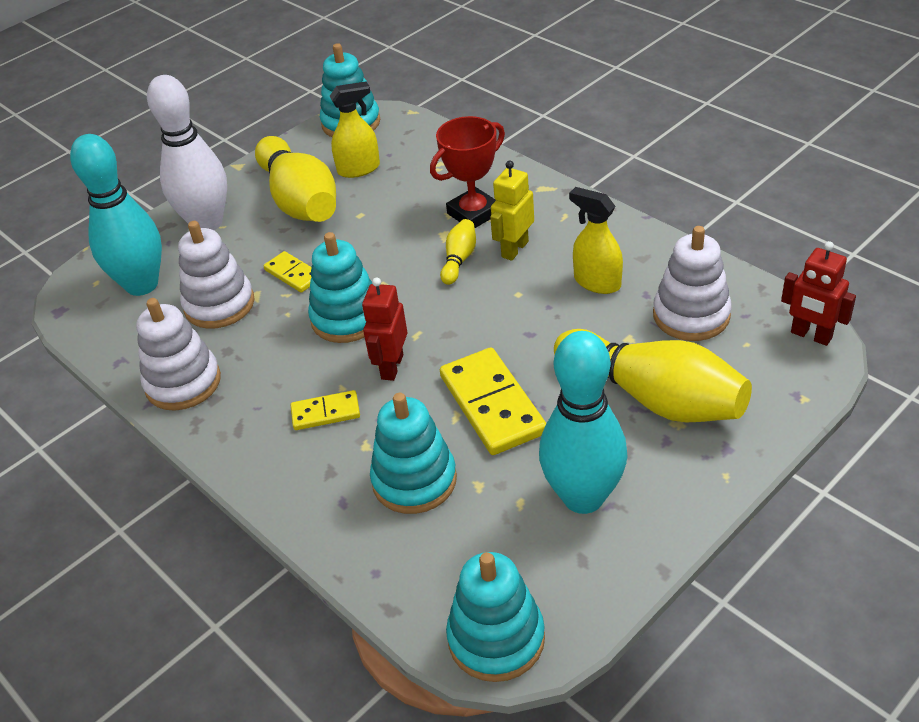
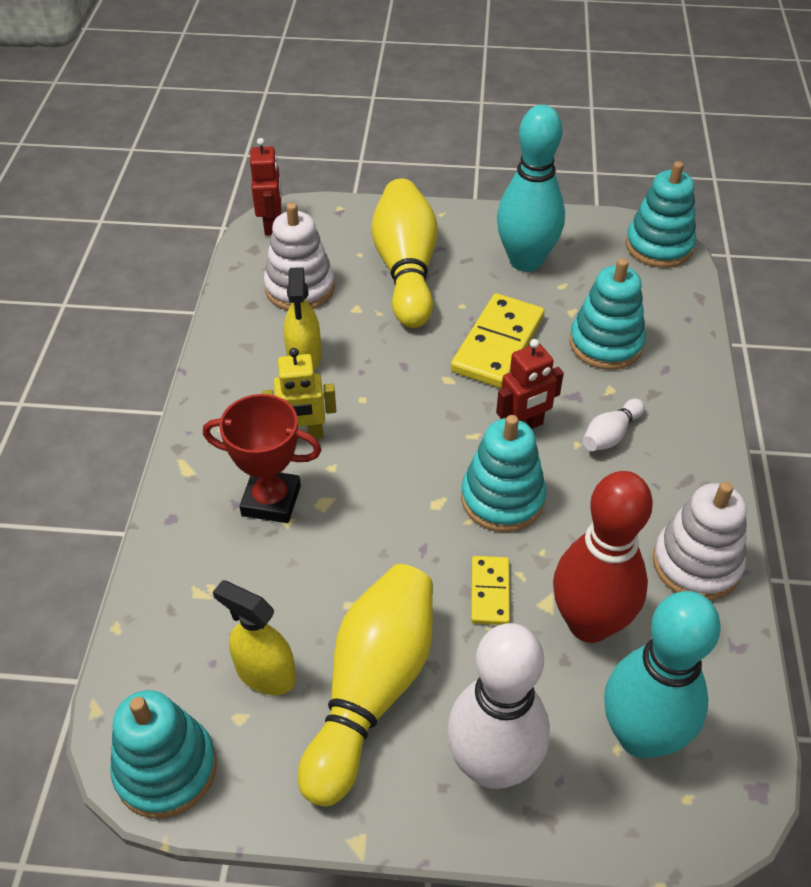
camera: 135 degrees left, 5 degrees up
white stacking toy [178,221,254,329] -> red bowling pin [553,471,653,643]
yellow domino [291,390,360,430] -> white bowling pin [583,399,645,451]
yellow bowling pin [440,219,476,285] -> none

